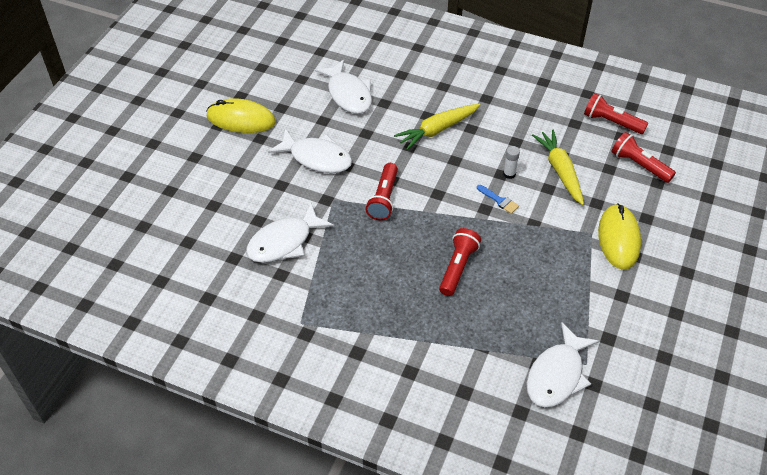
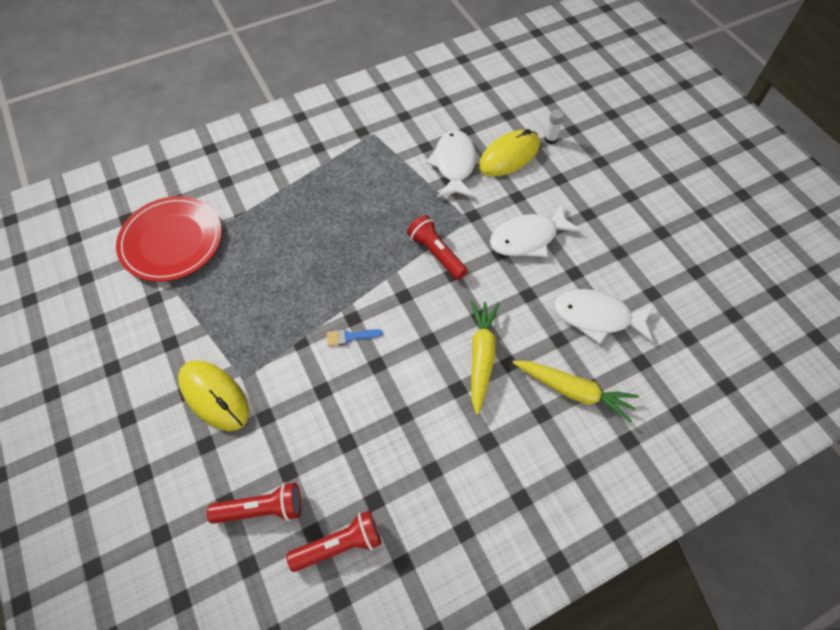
camera: 130 degrees right, 10 degrees up
yellow mouse [206,98,276,133] -> yellow mouse moved to [479,129,540,177]
red flashlight [439,228,481,296] -> none
white glue stick [503,146,520,179] -> white glue stick moved to [545,109,564,144]
white fish [526,322,599,407] -> red plate [116,196,222,282]
yellow carrot [532,130,584,205] -> yellow carrot moved to [513,361,639,423]

